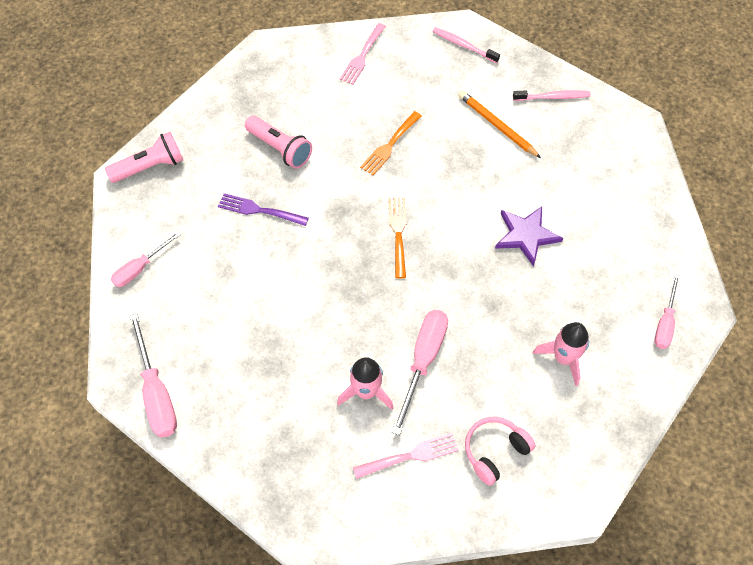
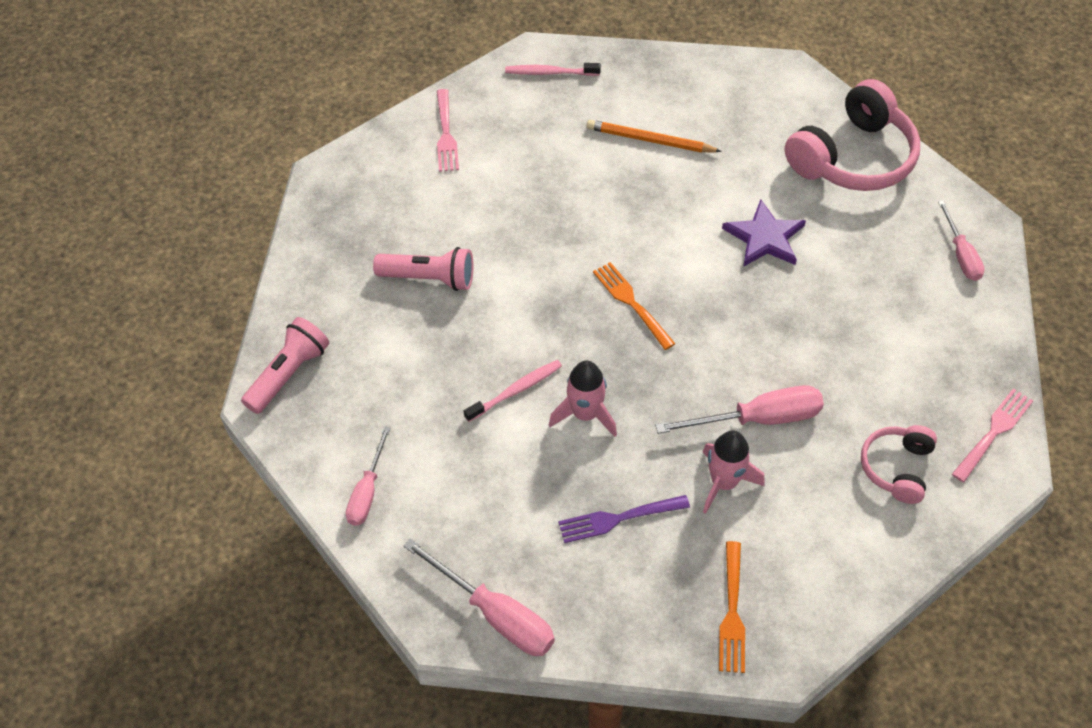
camera: 30 degrees left, 5 degrees down
purple fork [218,193,309,226] -> purple fork moved to [558,495,690,543]
pink fork [353,433,459,479] -> pink fork moved to [952,388,1033,482]
orange fork [360,111,422,175] -> orange fork moved to [719,541,745,673]
pink screwdriver [392,310,448,435] -> pink screwdriver turned 90 degrees clockwise [655,385,824,434]
pink toothbrush [513,90,591,101] -> pink toothbrush moved to [464,360,562,422]
pink rocket [533,322,589,386] -> pink rocket moved to [549,361,617,437]
none -> pink headphones [785,79,920,191]

